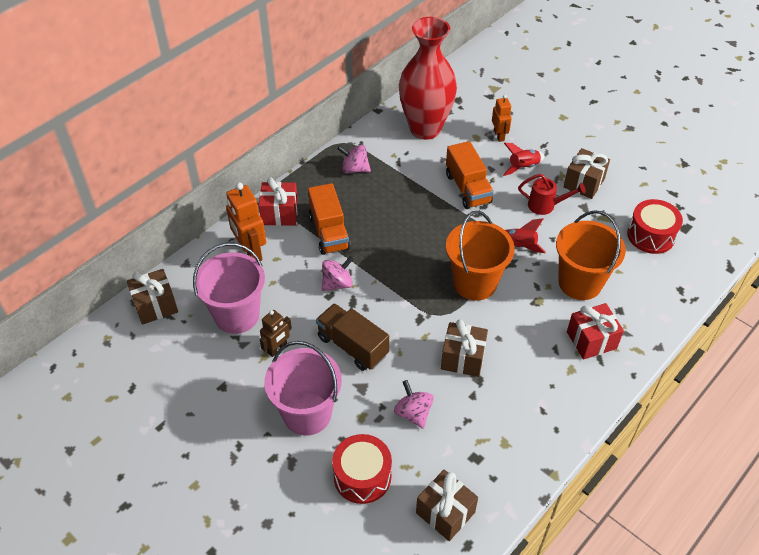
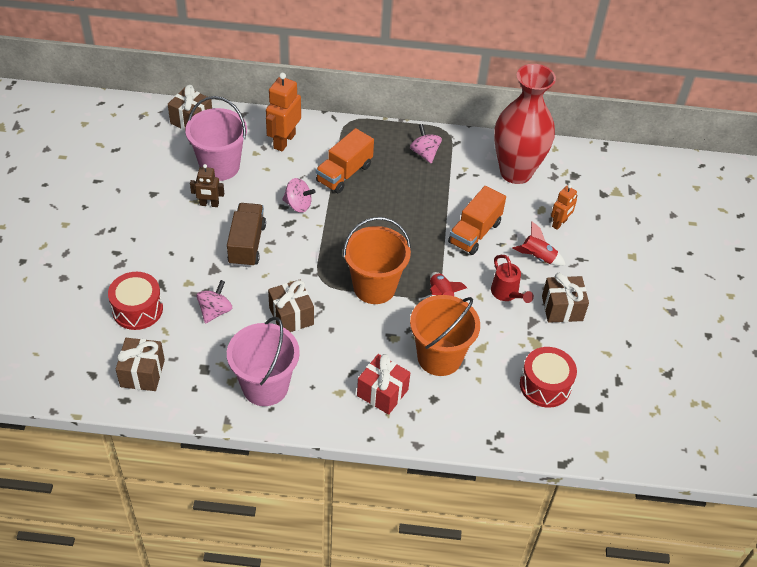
camera: 50 degrees right, 0 degrees up
red gift [259,177,298,226] -> none
pink bucket [264,341,342,436] -> pink bucket moved to [227,317,300,406]

